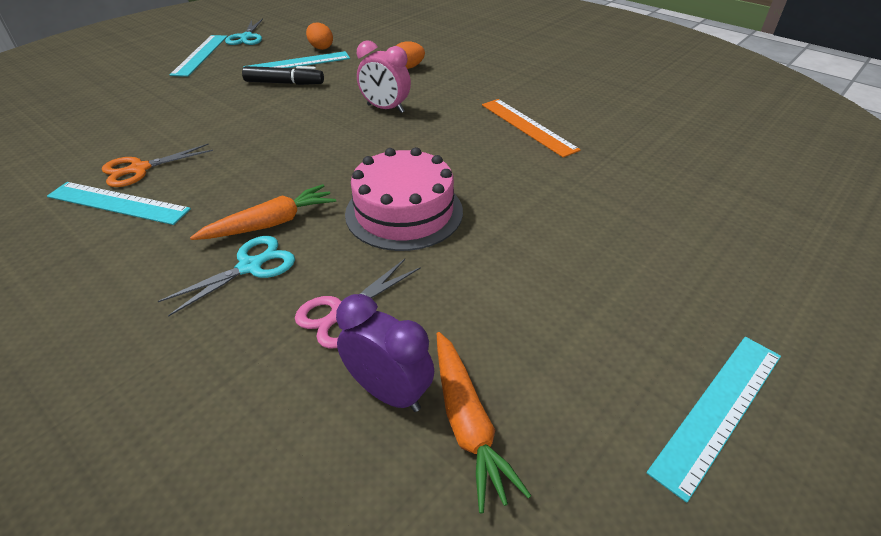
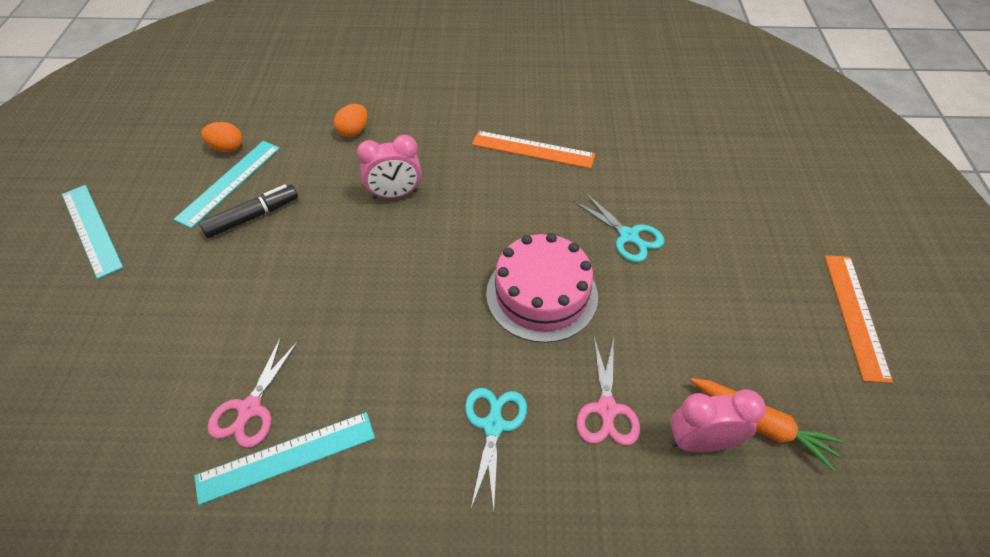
camera: 40 degrees left, 10 degrees up
orange scissors [102,144,213,187] -> pink scissors [207,337,298,448]
orange carrot [190,184,336,240] -> none
turquoise scissors [225,19,263,45] -> turquoise scissors moved to [573,192,664,262]
purple clock [336,294,434,412] -> pink clock [670,390,766,453]
turquoise ruler [646,337,781,503] -> orange ruler [825,255,893,383]

